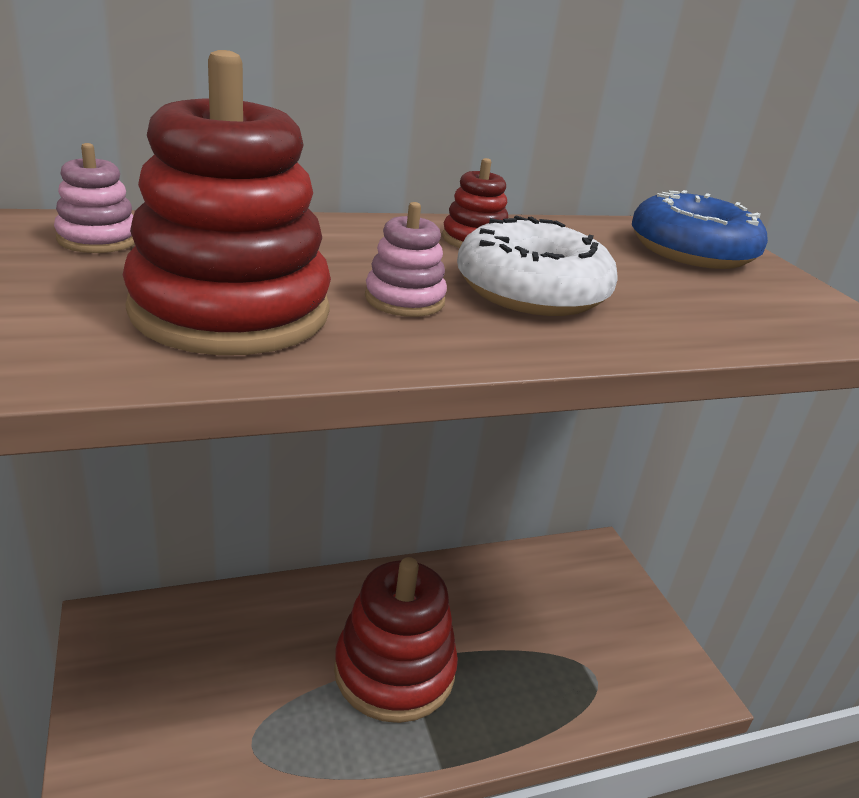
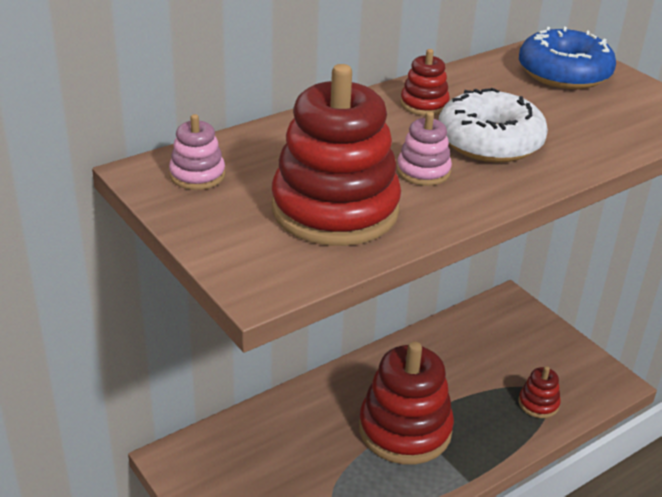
camera: 15 degrees left, 5 degrees up
none -> red stacking toy [519,366,561,418]

